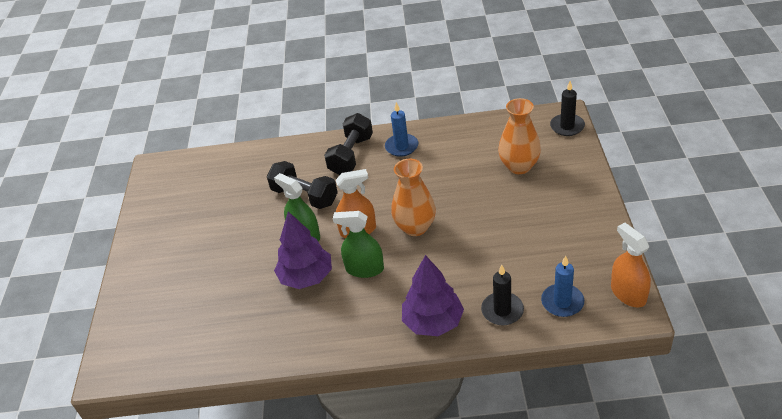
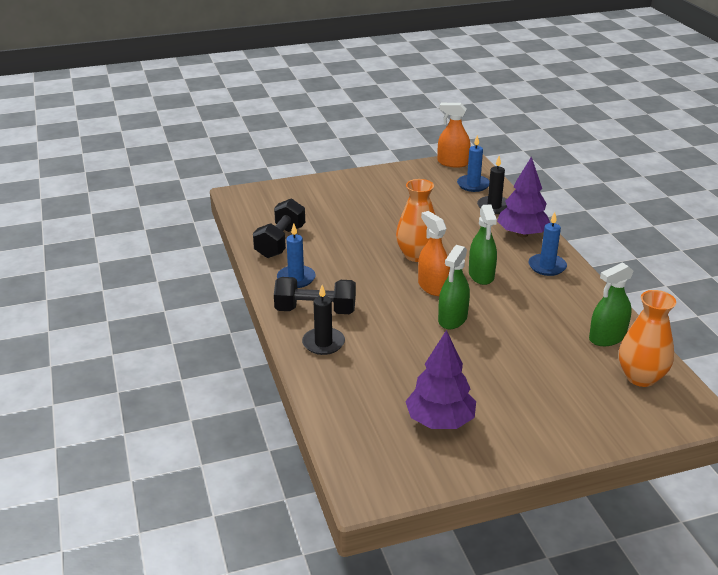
camera: 110 degrees left, 10 degrees down
black dumbbell [267,161,338,209] -> black dumbbell moved to [253,198,305,258]
purple tree [274,211,332,289] -> purple tree moved to [405,330,476,429]
orange vase [498,98,541,174] -> orange vase moved to [619,290,676,387]
black candle [550,81,585,136] -> black candle moved to [302,285,345,355]
orange spray bottle [611,223,651,307] -> orange spray bottle turned 60 degrees clockwise [438,103,471,168]
none -> blue candle [528,212,567,276]
none -> green spray bottle [589,262,634,346]

